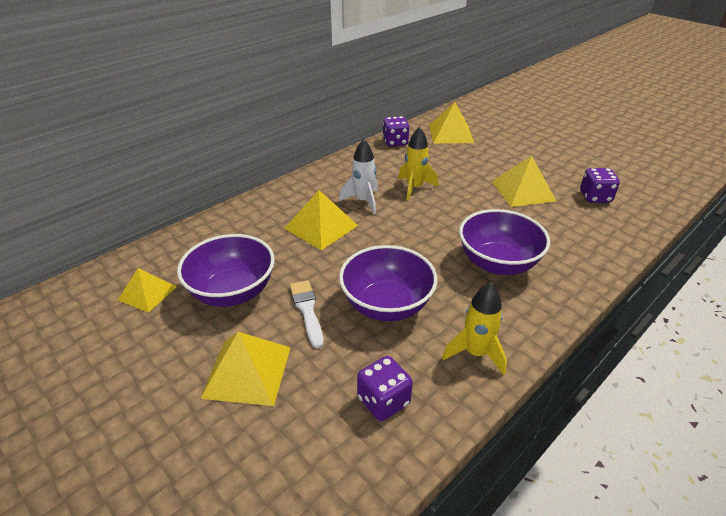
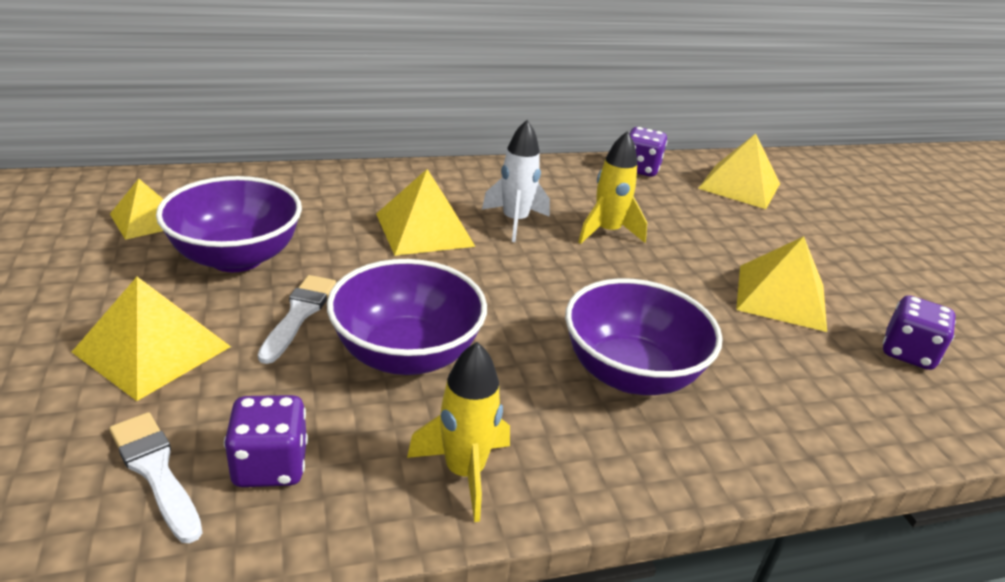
camera: 25 degrees right, 5 degrees down
none -> white brush [109,412,202,543]

